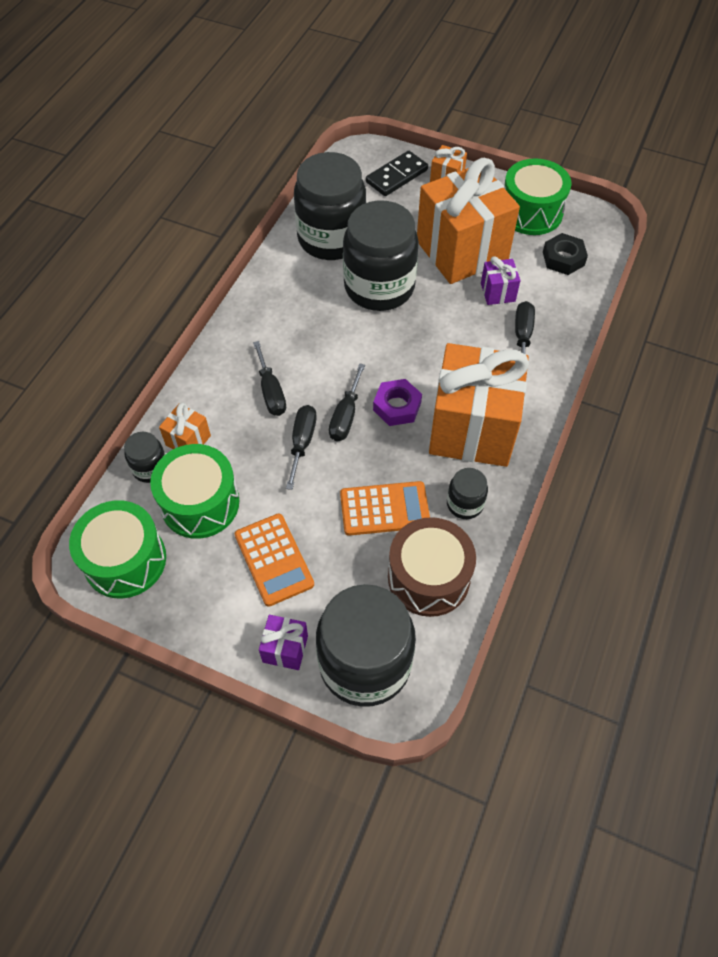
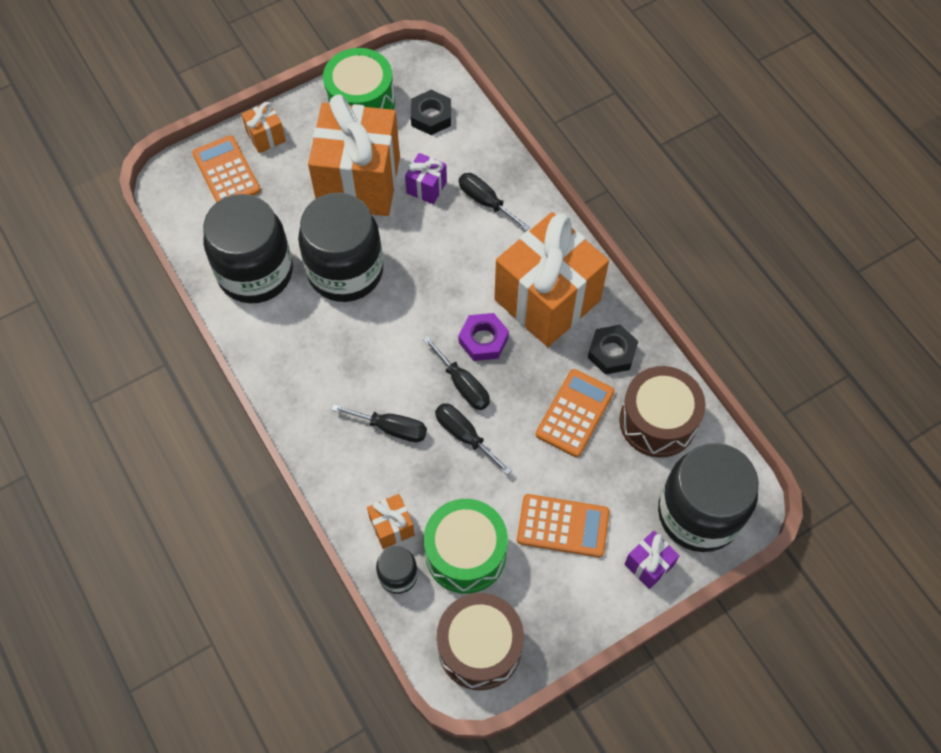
camera: 55 degrees left, 5 degrees up
green drum [69,500,166,599] -> brown drum [437,593,524,690]
black domino [366,151,428,196] -> orange calculator [192,135,261,202]
black jar [447,468,488,519] -> black nut [588,325,638,375]

